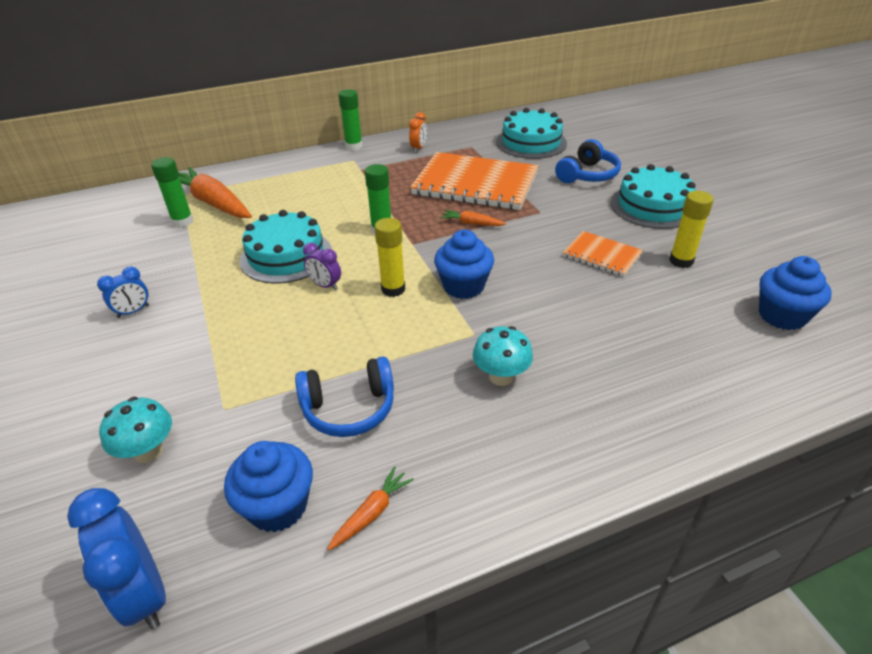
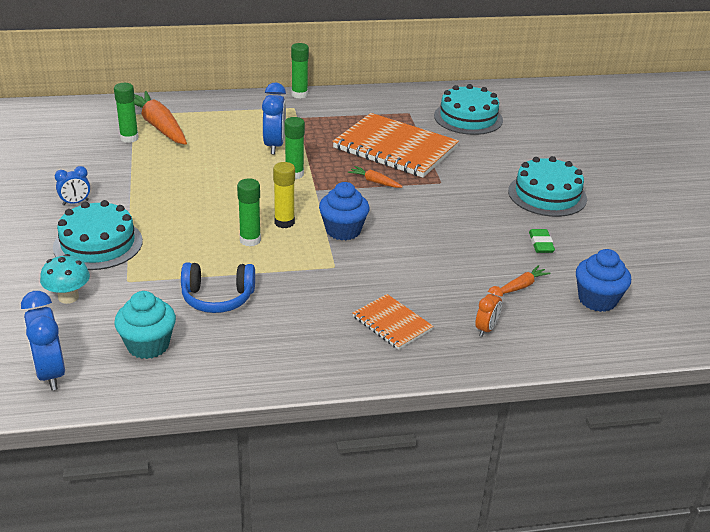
camera: 10 degrees right, 5 degrees down
blue cupcake [224,441,313,532] -> turquoise cupcake [114,291,176,359]
turquoise cake [240,210,332,283] -> turquoise cake moved to [53,200,143,270]
purple clock [303,243,341,290] -> none
orange carrot [327,466,414,551] -> orange carrot moved to [501,265,551,294]
orange clock [409,112,427,153] -> orange clock moved to [475,286,503,337]
turquoise mushroom [473,326,533,386] -> none
blue headphones [555,139,621,183] -> none
orange notebook [563,231,643,277] -> orange notebook moved to [353,294,433,350]
yellow glue stick [669,191,714,268] -> green eraser [529,229,555,253]
none -> green glue stick [237,178,261,247]
none -> blue clock [262,82,286,154]

